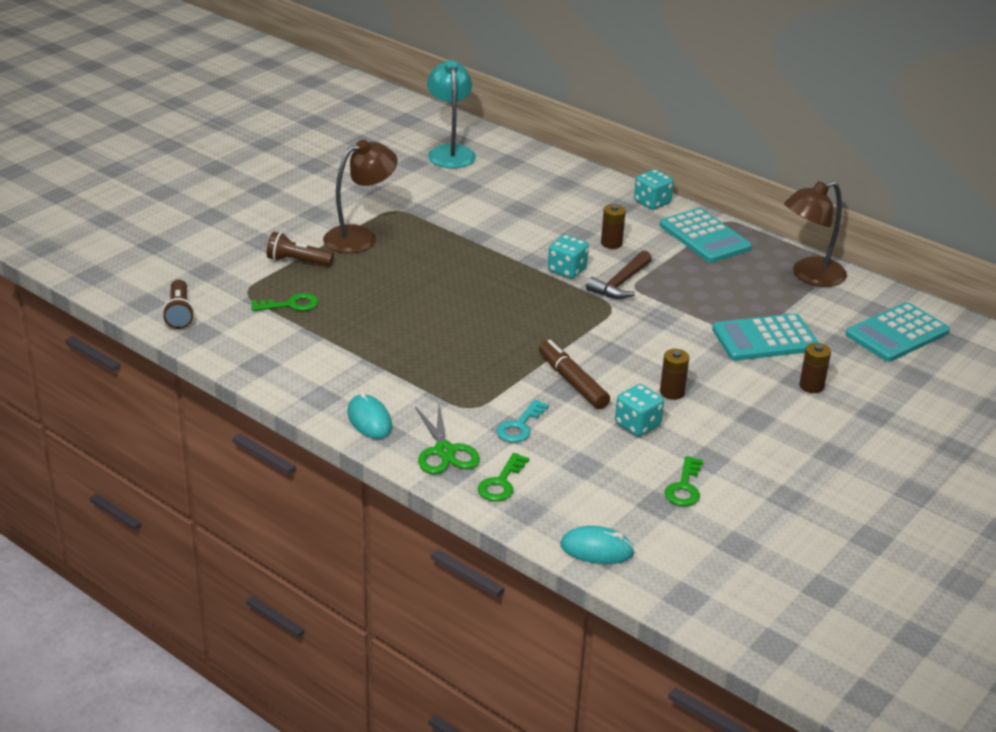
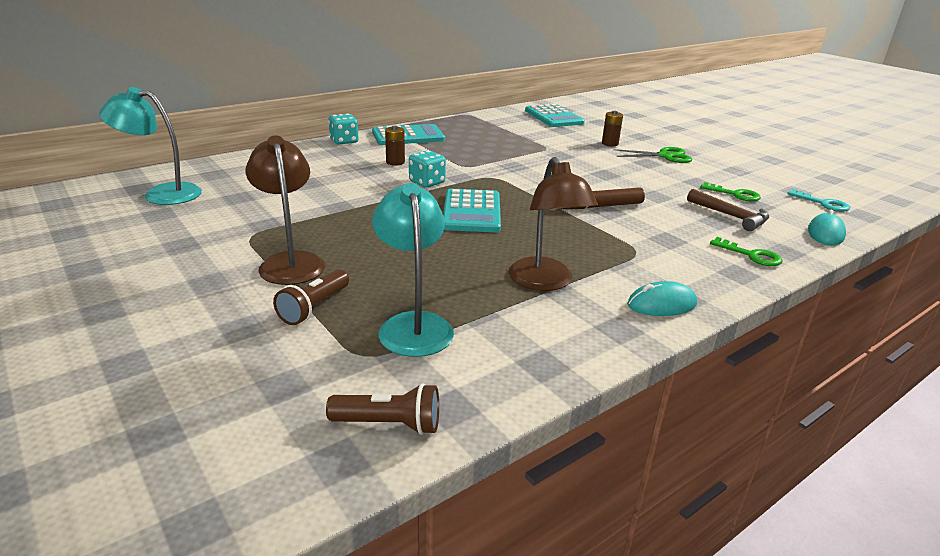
camera: 75 degrees left, 5 degrees down
green key [251,293,318,311] -> turquoise lamp [372,183,454,357]
green scissors [415,404,480,474] -> green scissors moved to [613,147,692,163]
turquoise key [496,399,549,443] -> turquoise key moved to [787,189,850,212]
brown hammer [586,250,652,299] -> brown hammer moved to [687,189,769,231]
turquoise dice [615,384,664,437] -> none
brown battery [660,349,689,400] -> none
turquoise calculator [712,313,819,361] -> turquoise calculator moved to [443,189,501,232]
brown lamp [784,181,847,287] -> brown lamp moved to [508,157,598,291]

